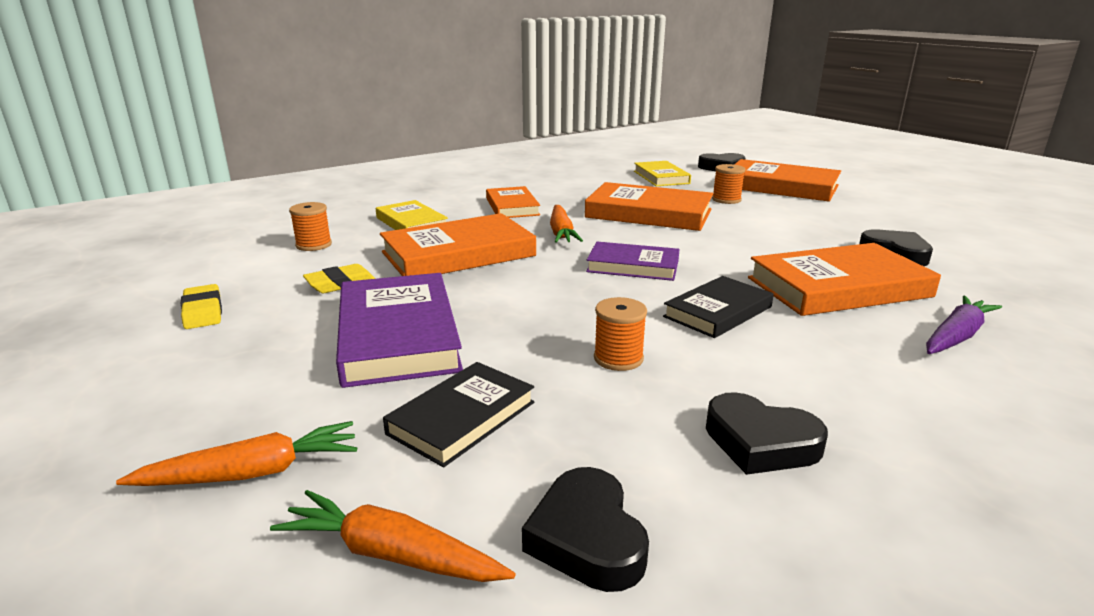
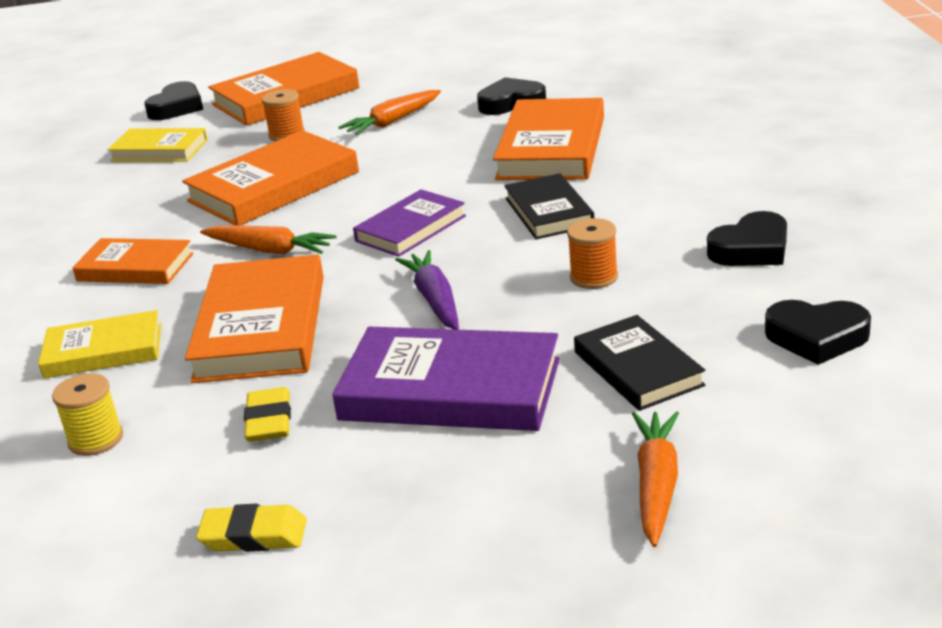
camera: 60 degrees left, 5 degrees up
orange carrot [270,490,515,582] -> orange carrot moved to [338,90,441,135]
orange spool [289,202,332,251] -> yellow spool [52,373,123,456]
purple carrot [926,296,1002,354] -> purple carrot moved to [395,250,459,330]

